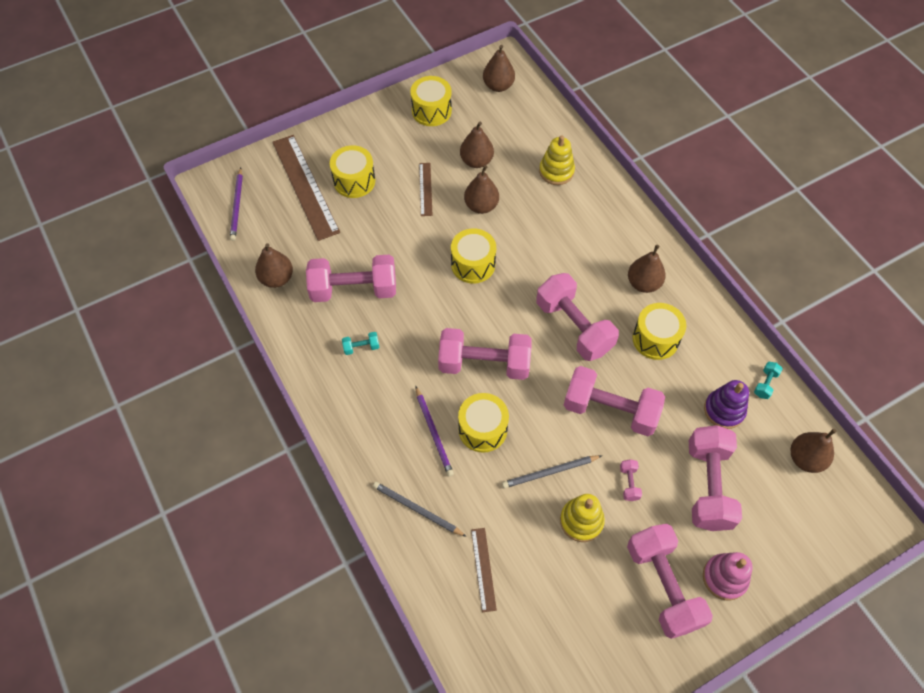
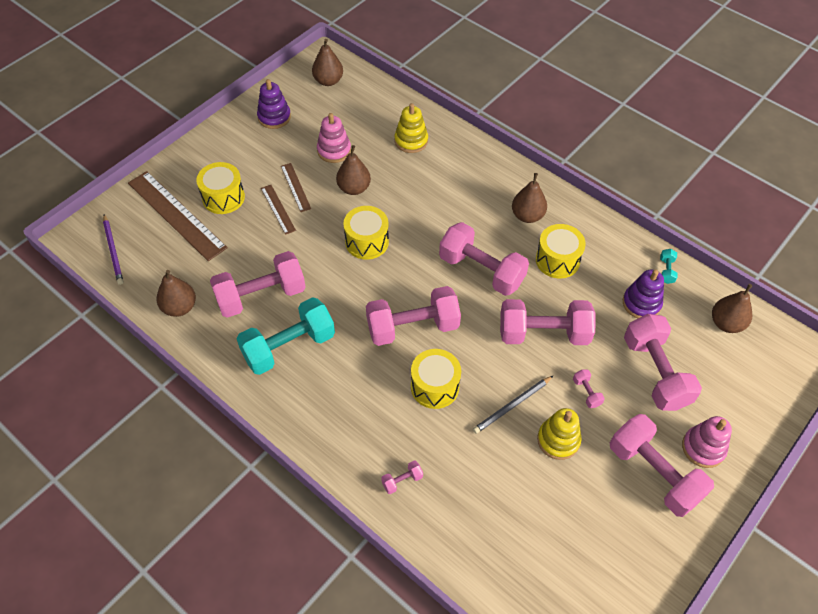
camera: 20 degrees left, 5 degrees down
turquoise dumbbell [342,332,379,355] -> turquoise dumbbell [237,297,335,375], size x2.49
grey pencil [373,482,467,537] -> pink dumbbell [381,460,423,494]
yellow drum [410,76,452,126] -> purple stacking toy [257,79,291,129]
purple pencil [415,386,454,477] -> none
brown pear [460,122,494,168] -> pink stacking toy [317,113,351,163]
brown ruler [471,528,497,612] -> brown ruler moved to [261,185,296,235]

